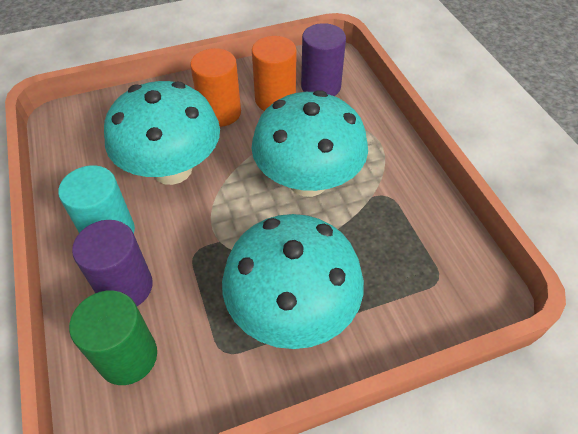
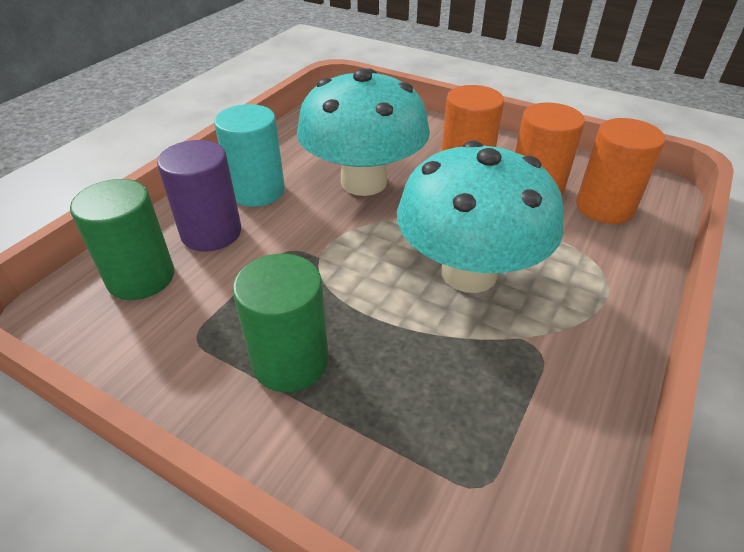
camera: 50 degrees right, 10 degrees down
turquoise mushroom [222,214,364,349] -> green cylinder [233,254,329,392]
purple cylinder [301,23,346,96] -> orange cylinder [576,118,665,224]

